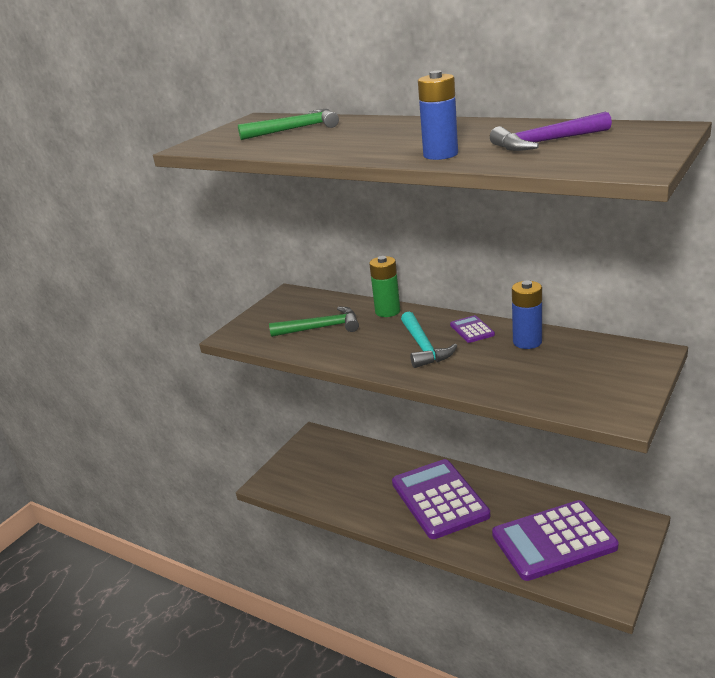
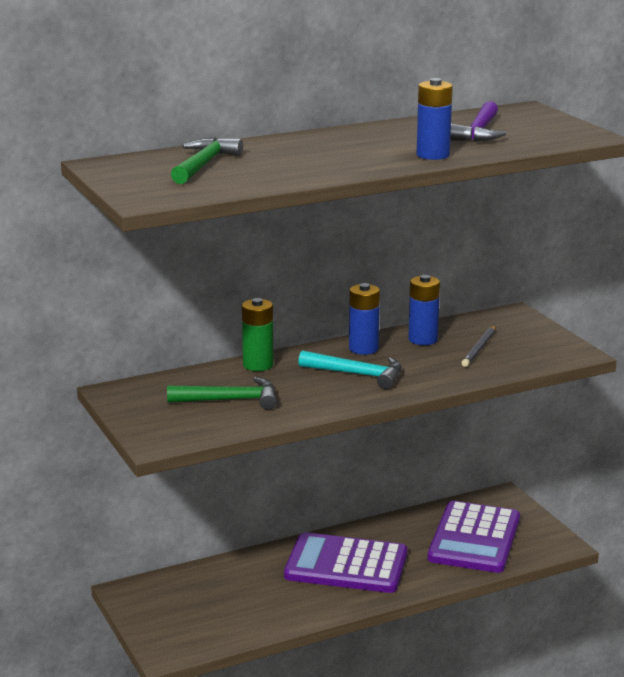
camera: 60 degrees left, 5 degrees down
green hammer [269,306,359,337] -> green hammer turned 60 degrees clockwise [167,377,277,410]
purple calculator [450,315,495,343] -> blue battery [349,283,380,355]
none -> grey pencil [461,326,496,367]

